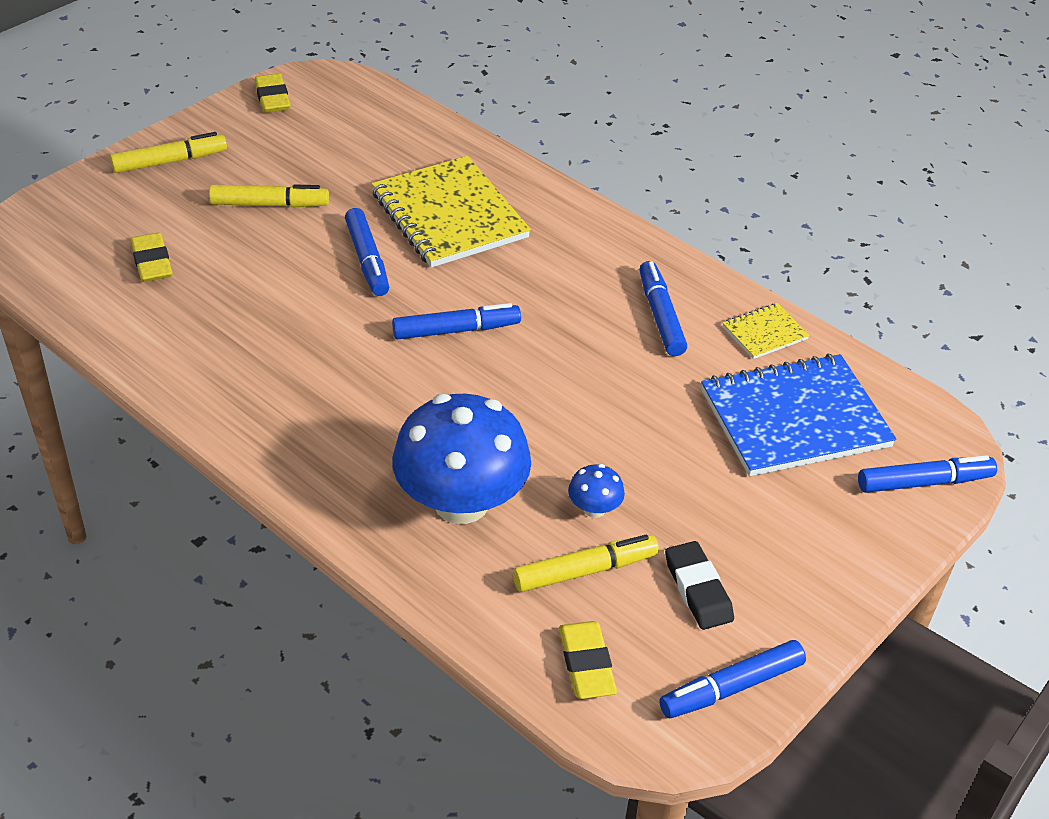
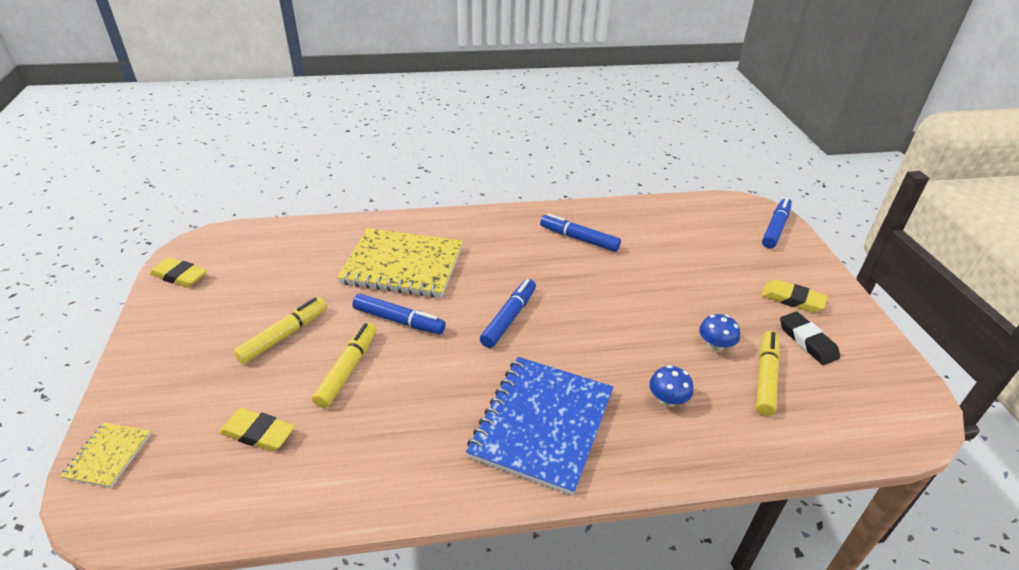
camera: 50 degrees left, 5 degrees down
yellow marker [110,132,227,173] -> yellow marker moved to [312,322,376,408]
blue mushroom [392,394,531,524] -> blue mushroom [649,365,694,407], size x0.41
yellow eraser [559,621,617,699] -> yellow eraser moved to [761,279,828,313]
blue marker [659,640,806,718] -> none
black eraser [665,541,734,630] -> black eraser turned 45 degrees clockwise [780,312,840,365]
blue notebook [701,354,896,476] -> blue notebook moved to [466,357,613,496]
yellow notebook [723,303,810,359] -> yellow notebook moved to [60,422,151,488]

